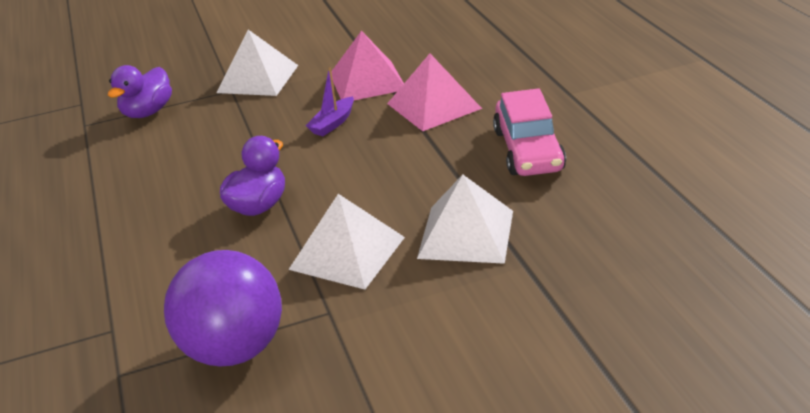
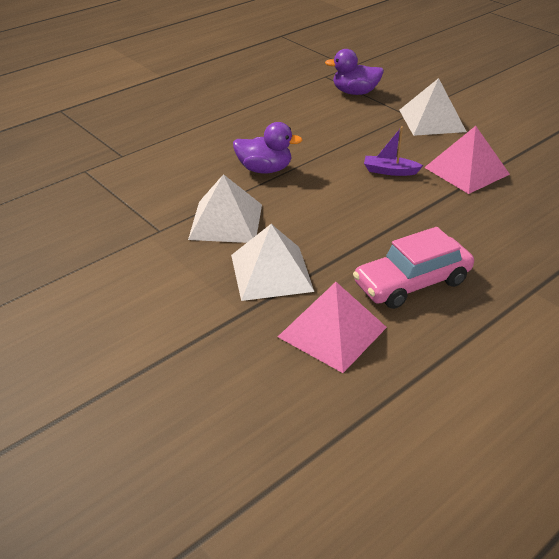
camera: 65 degrees right, 5 degrees up
purple ball [164,250,282,366] -> none
pink pyramid [387,54,482,131] -> pink pyramid moved to [278,282,387,373]

